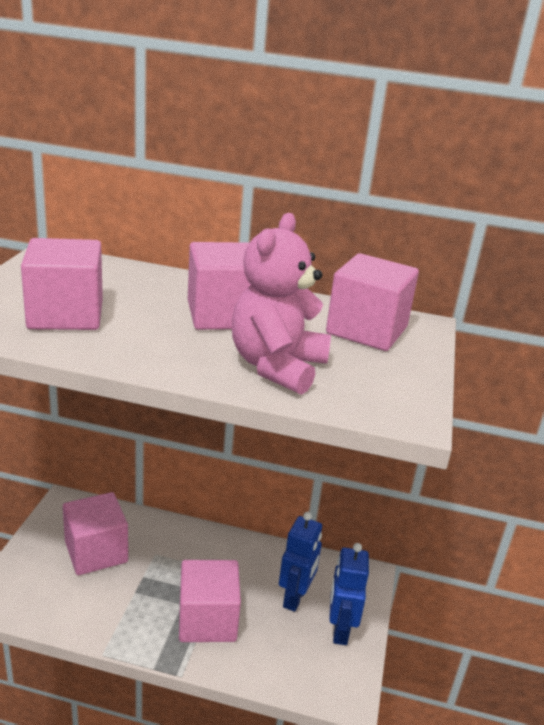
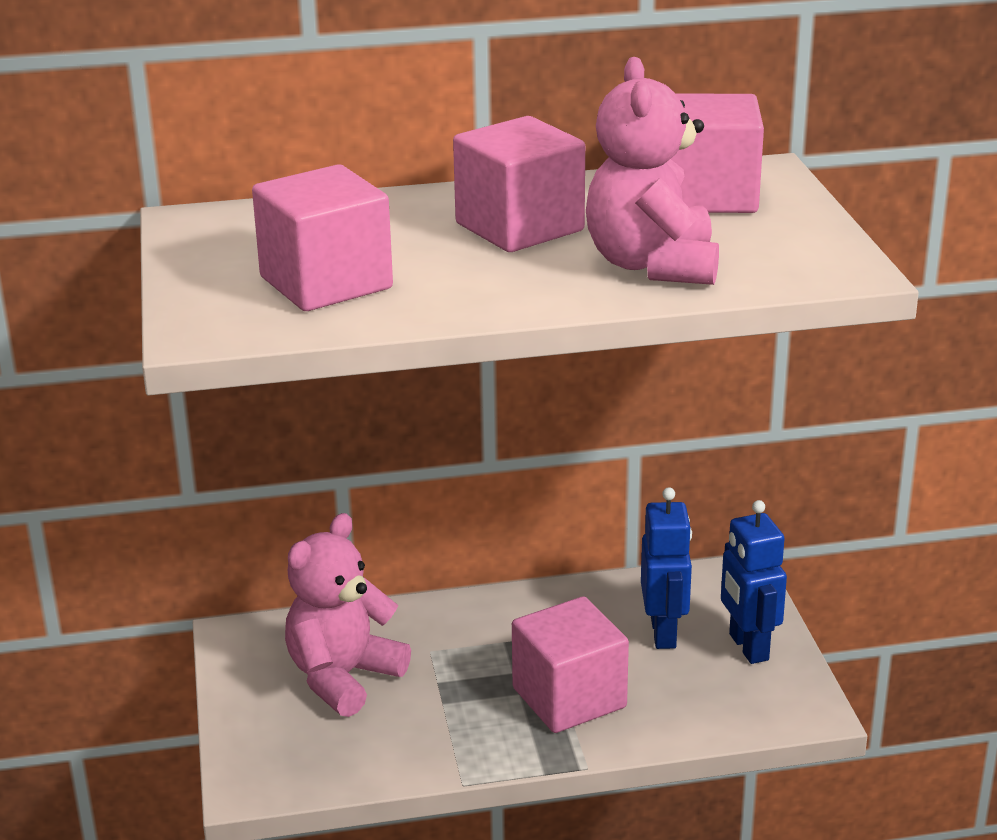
camera: 20 degrees left, 0 degrees up
pink cube [63,492,128,575] -> pink teddy bear [285,513,411,717]

